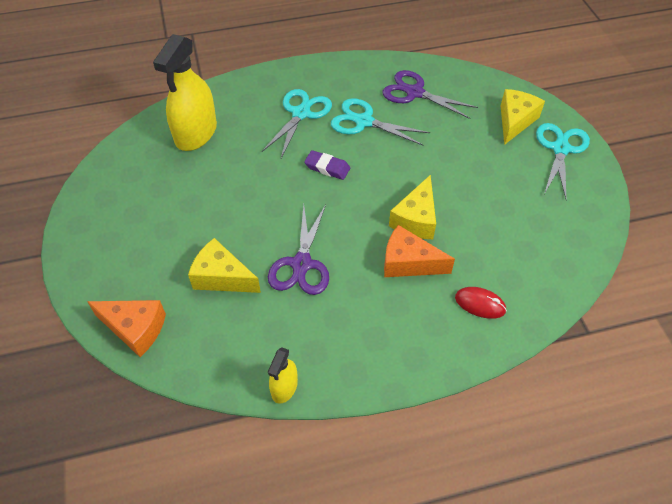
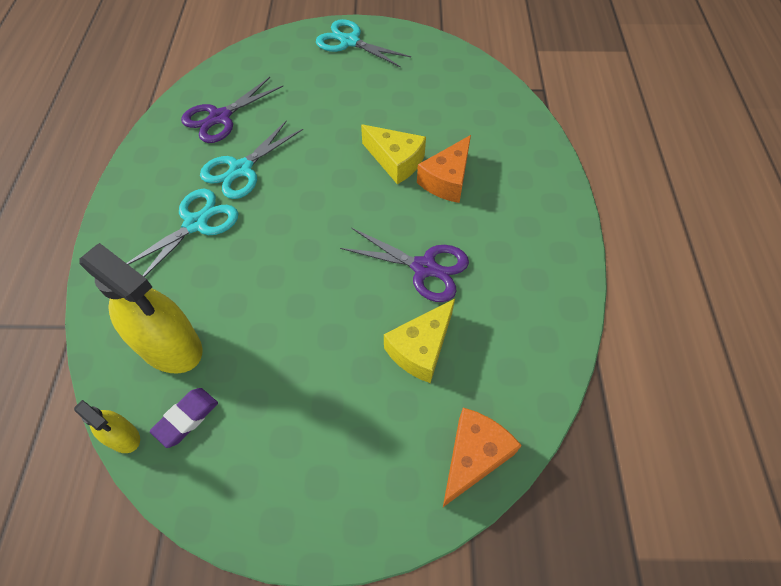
camera: 75 degrees left, 5 degrees up
turquoise scissors [262,89,332,158] -> turquoise scissors turned 90 degrees clockwise [127,189,239,277]
yellow spray bottle [268,347,298,404] -> yellow spray bottle moved to [74,400,140,453]
purple eraser [304,150,350,180] -> purple eraser moved to [150,388,218,448]
red mouse [455,287,507,319] -> none
yellow cheese [501,89,545,145] -> none

